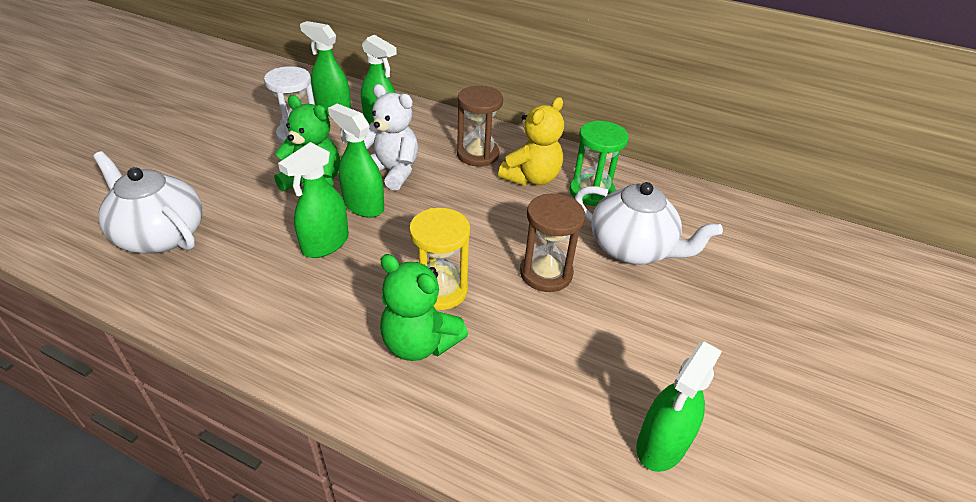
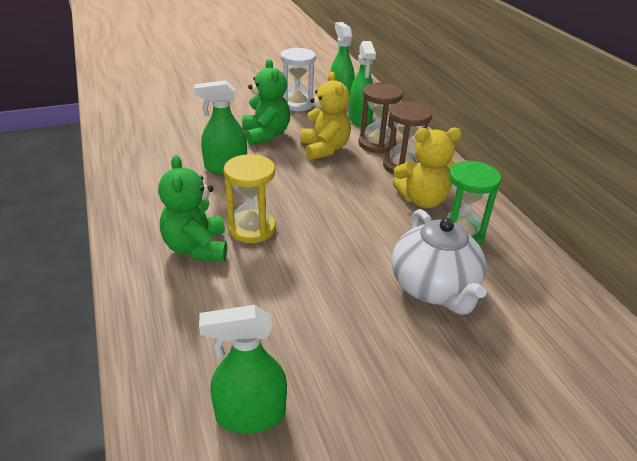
camera: 45 degrees right, 5 degrees down
white teapot [93,151,202,254] -> none
green spray bottle [328,104,384,218] -> none
white teddy bear [364,84,418,191] -> yellow teddy bear [300,71,351,160]
brown hourglass [520,193,585,292] -> brown hourglass moved to [359,83,403,154]

